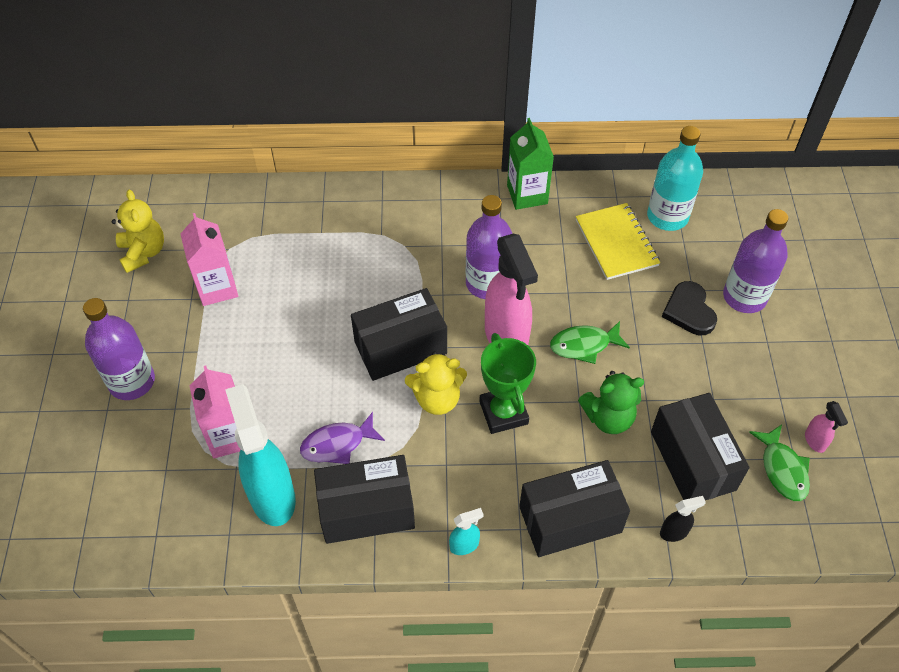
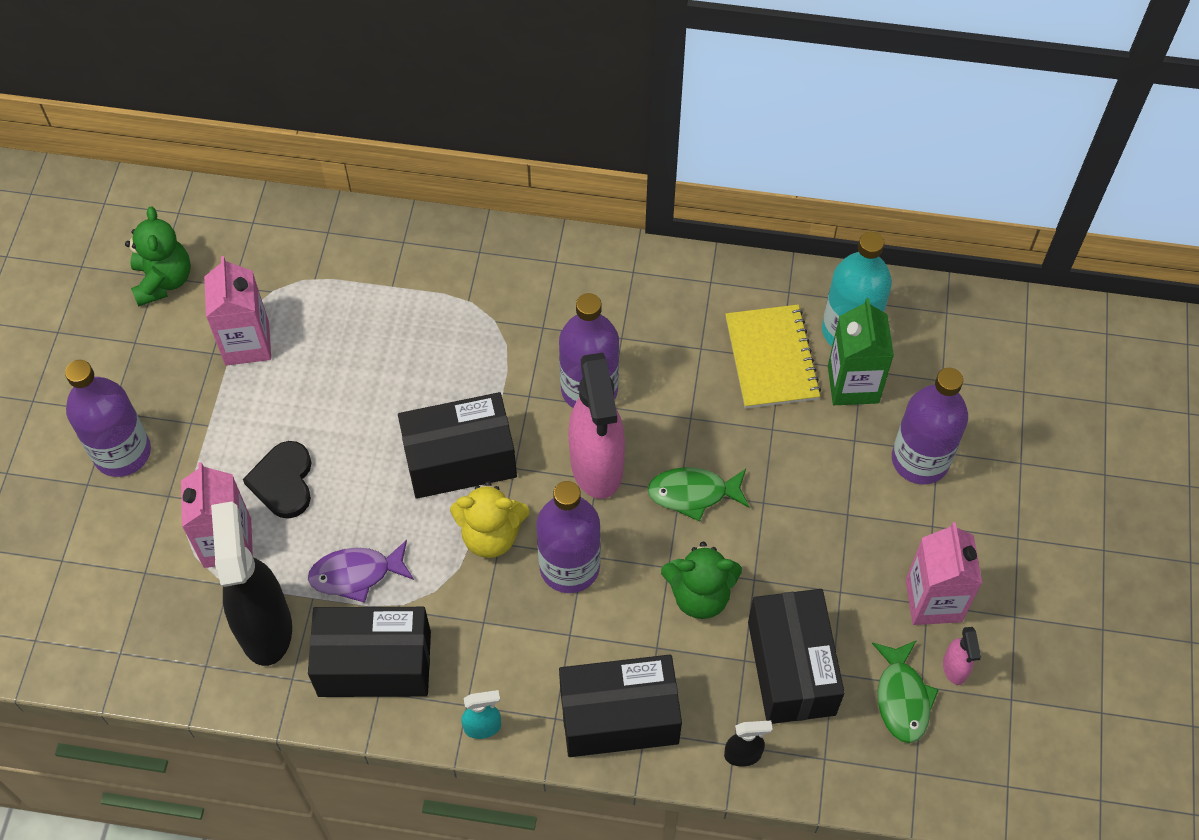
camera: 10 degrees right, 5 degrees up
yellow teddy bear [112,189,164,273] -> green teddy bear [125,207,191,307]
turquoise spray bottle [225,384,296,526] -> black spray bottle [211,501,292,666]
green trophy [479,333,536,434] -> purple bottle [536,481,601,593]
green carton [507,118,554,210] -> green carton moved to [828,298,894,405]
black heart [662,281,717,335] -> black heart moved to [243,441,311,519]
none -> pink carton [906,522,983,625]

